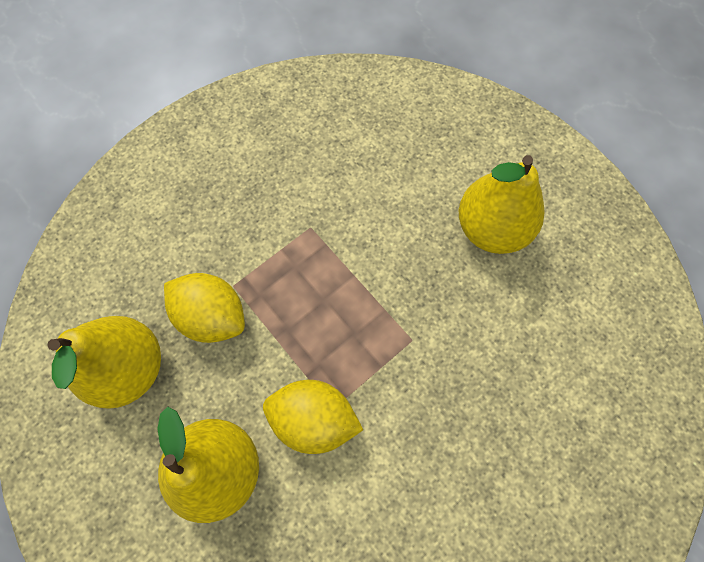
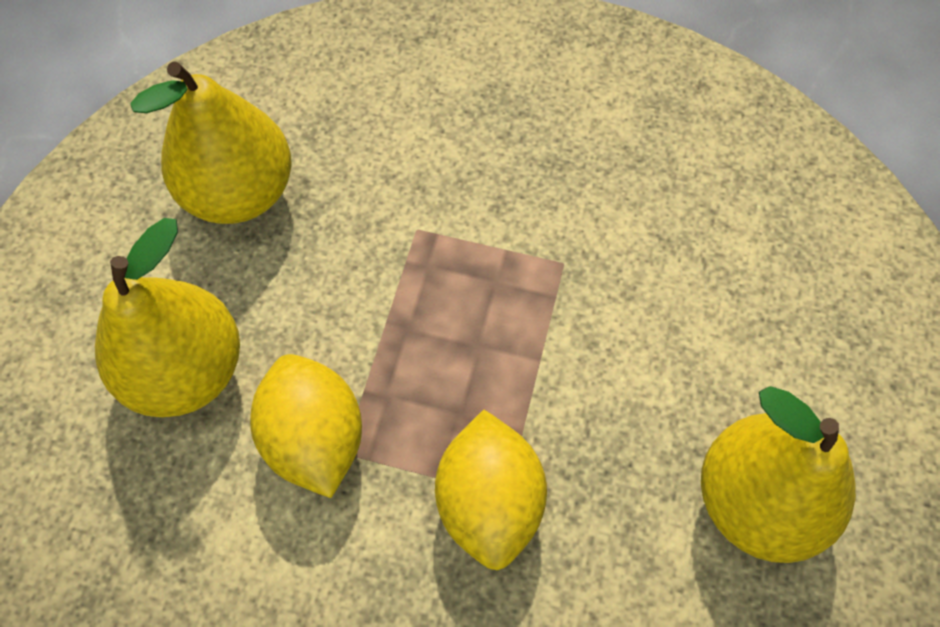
camera: 55 degrees right, 5 degrees down
yellow lemon [164,273,245,343] -> yellow lemon moved to [435,410,547,571]

